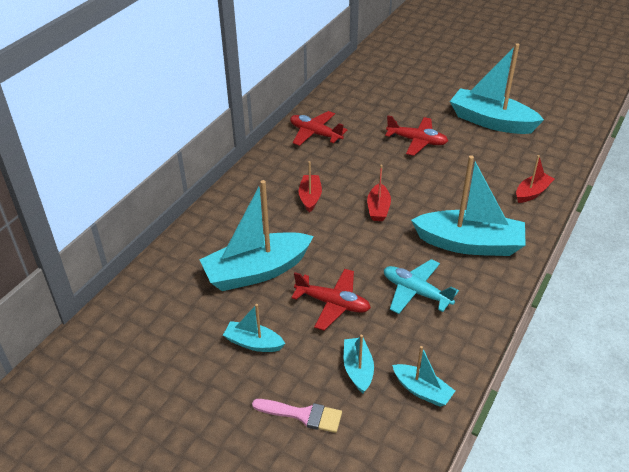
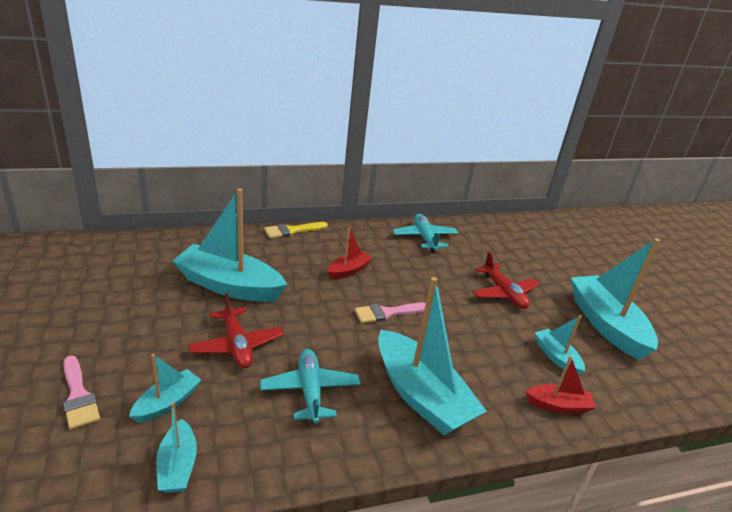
camera: 40 degrees right, 10 degrees down
turquoise boat [223,304,285,352] -> turquoise boat moved to [535,315,585,375]
red plane [290,111,348,146] -> turquoise plane [393,214,458,253]
red boat [367,165,391,221] -> pink brush [355,303,426,323]
none -> yellow brush [264,222,328,238]

